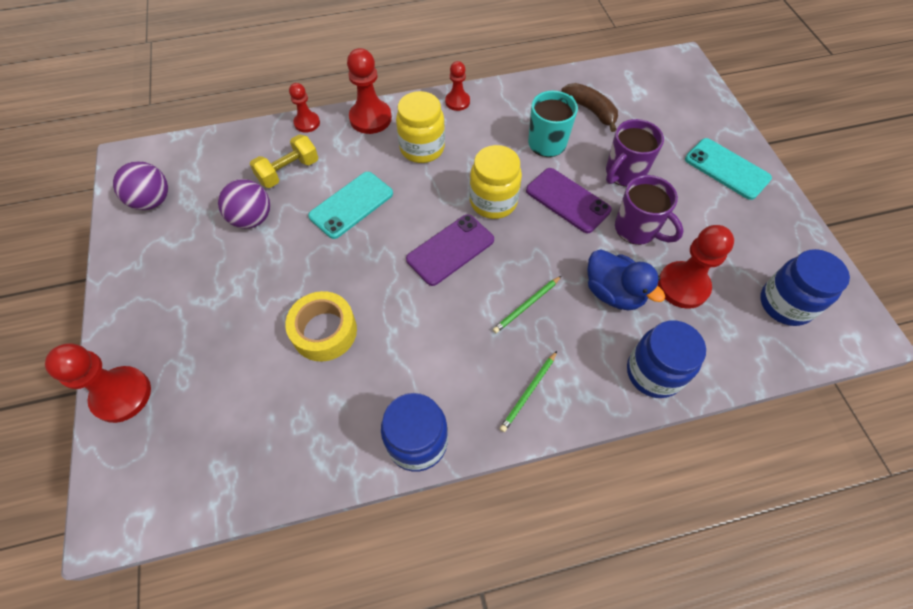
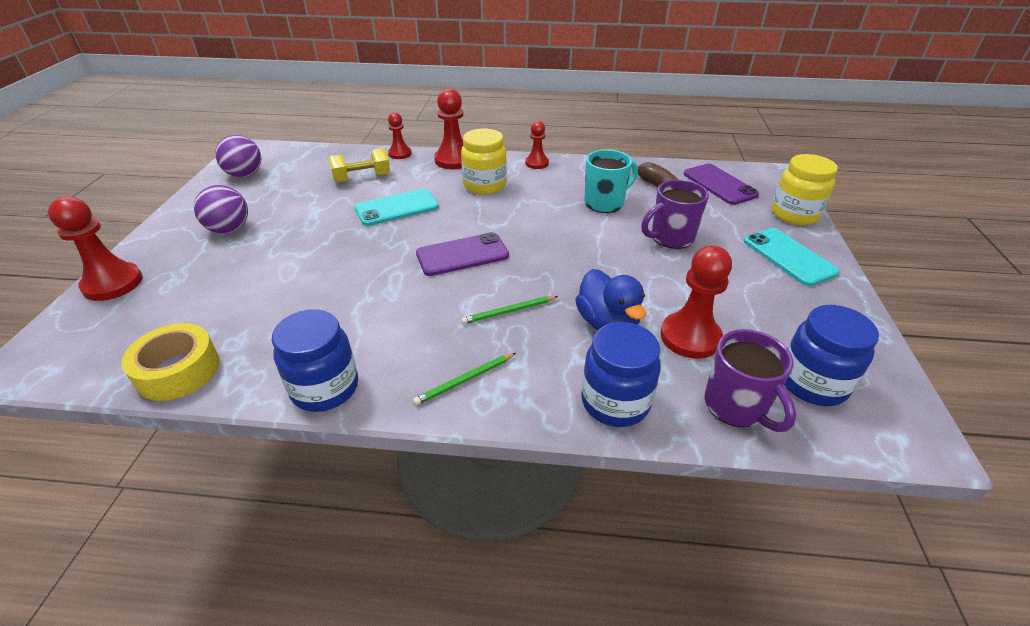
camera: 20 degrees right, 20 degrees down
purple ball [218,179,270,229] -> purple ball moved to [194,185,248,234]
yellow tape [285,291,357,362] -> yellow tape moved to [121,323,220,401]
yellow jar [469,145,522,219] -> yellow jar moved to [772,154,838,225]
purple phone [526,168,612,233] -> purple phone moved to [684,164,759,205]
purple mug [615,175,684,245] -> purple mug moved to [704,329,796,432]

